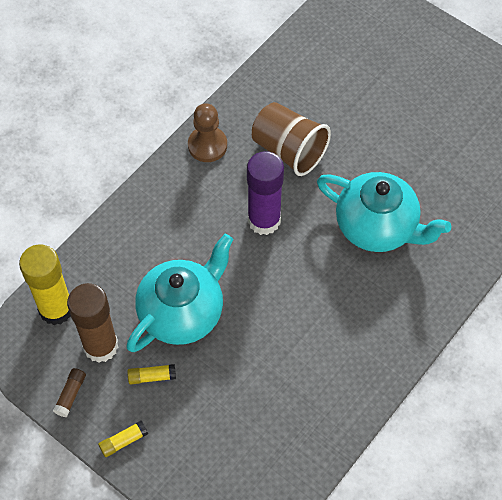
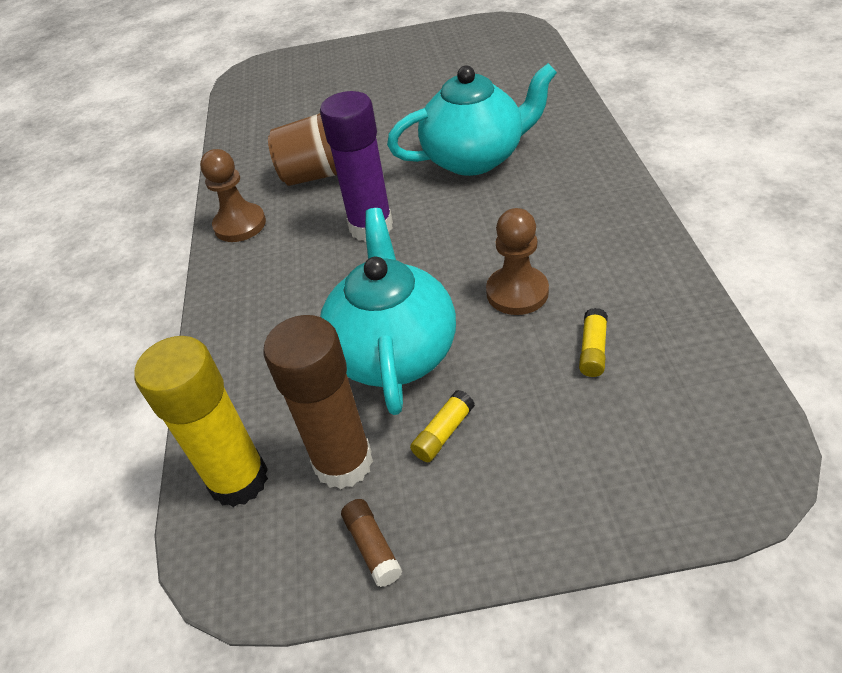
camera: 40 degrees left, 15 degrees down
yellow glue stick [98,421,148,457] -> yellow glue stick moved to [579,308,608,377]
none -> brown pawn [486,208,549,315]

